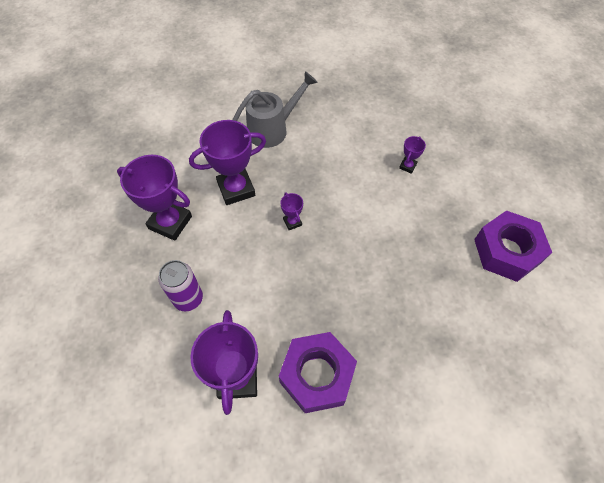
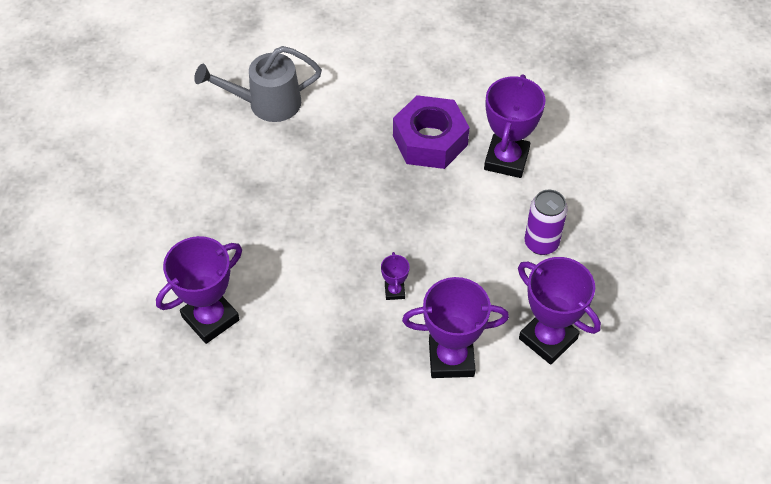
camera: 160 degrees left, 5 degrees down
grey watering can [232,71,318,148] -> grey watering can moved to [194,46,322,122]
purple trophy [399,136,426,174] -> purple trophy [156,236,242,344], size x2.17
purple nut [474,210,552,282] -> none

